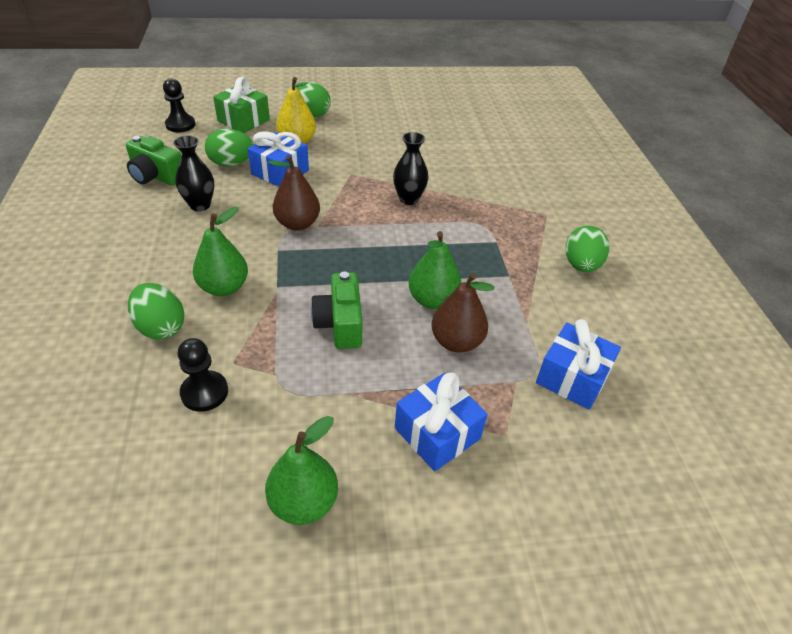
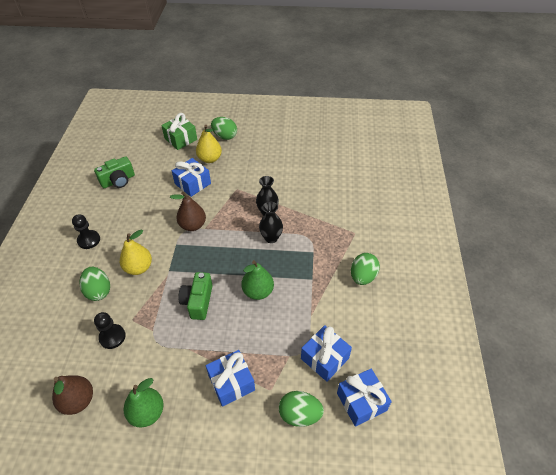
camera: 15 degrees right, 5 degrees up
green camera [126,136,181,186] -> green camera turned 75 degrees counterclockwise [94,156,135,188]
black pawn [163,78,196,132] -> black pawn moved to [72,214,100,249]
black vase [173,136,214,211] -> black vase moved to [259,202,283,243]
green pear [193,207,248,296] -> yellow pear [120,229,152,275]
green egg [204,129,254,166] -> green egg moved to [279,391,324,427]
brown pear [431,273,495,353] -> brown pear moved to [52,375,93,415]
none -> blue gift [337,369,392,427]

